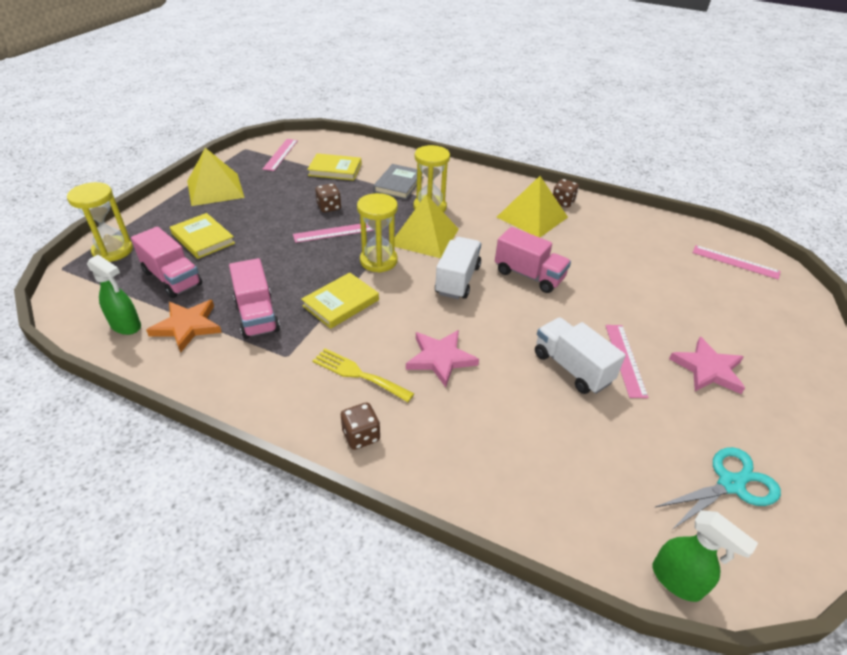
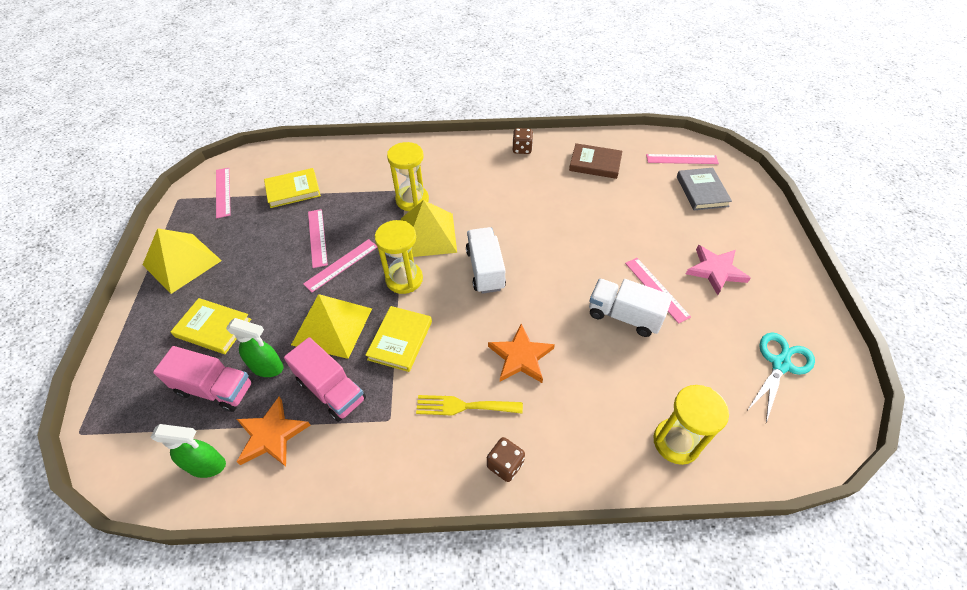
camera: 25 degrees left, 10 degrees up
yellow hourglass [67,182,133,262] -> yellow hourglass moved to [654,385,729,465]
brown dice [315,183,341,212] -> pink ruler [308,209,328,268]
grey book [373,164,424,200] -> grey book moved to [677,168,732,210]
pink star [406,330,479,387] -> orange star [488,323,555,383]
pink truck [495,227,571,293] -> none
yellow pyramid [497,176,568,237] -> yellow pyramid moved to [291,294,372,359]
green spray bottle [653,510,758,602] -> green spray bottle moved to [226,318,284,377]
none -> brown book [569,143,622,179]

